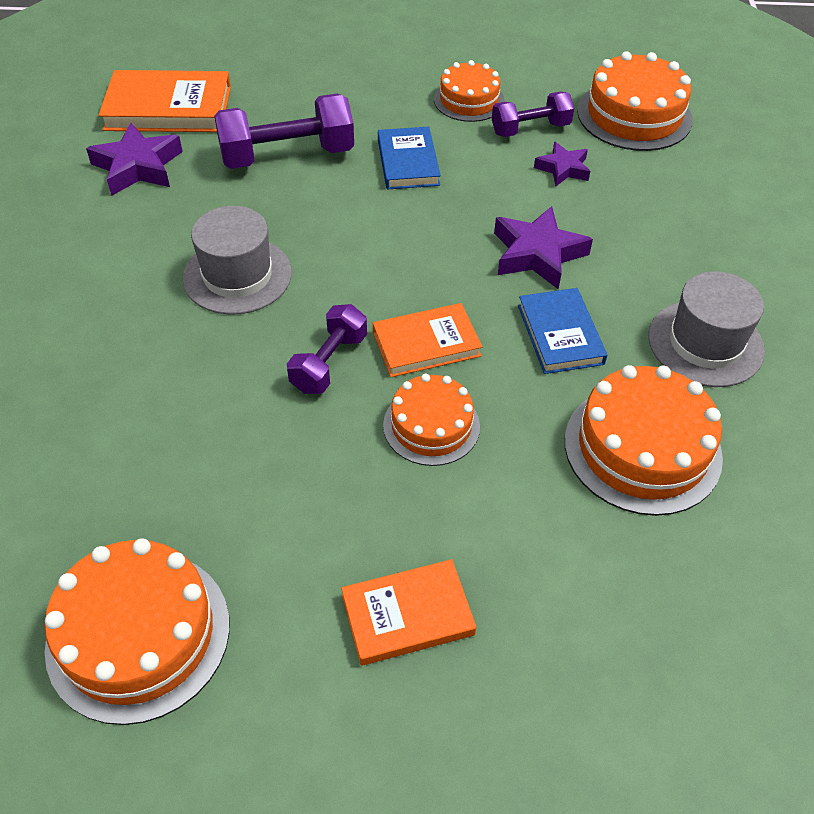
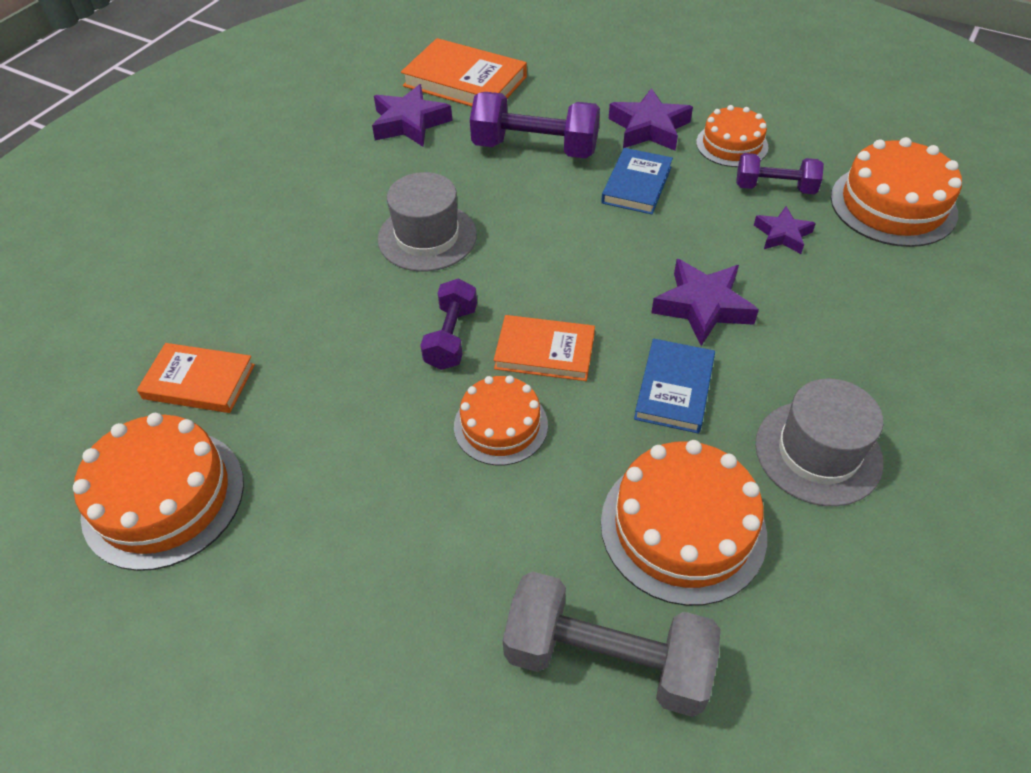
camera: 30 degrees right, 0 degrees up
purple dumbbell [287,304,367,394] -> purple dumbbell turned 45 degrees counterclockwise [420,278,477,370]
orange book [341,559,476,666] -> orange book moved to [137,343,255,413]
none -> grey dumbbell [503,571,720,717]
none -> purple star [609,88,693,151]

